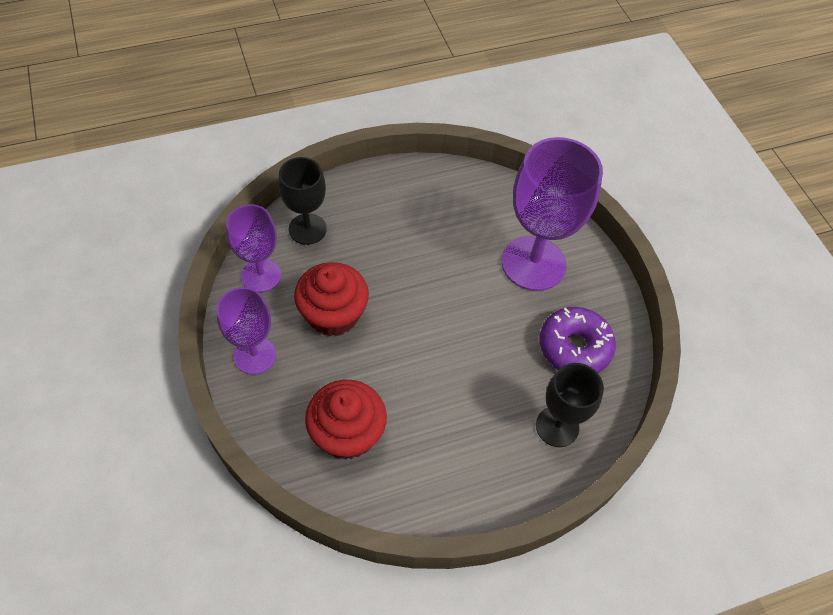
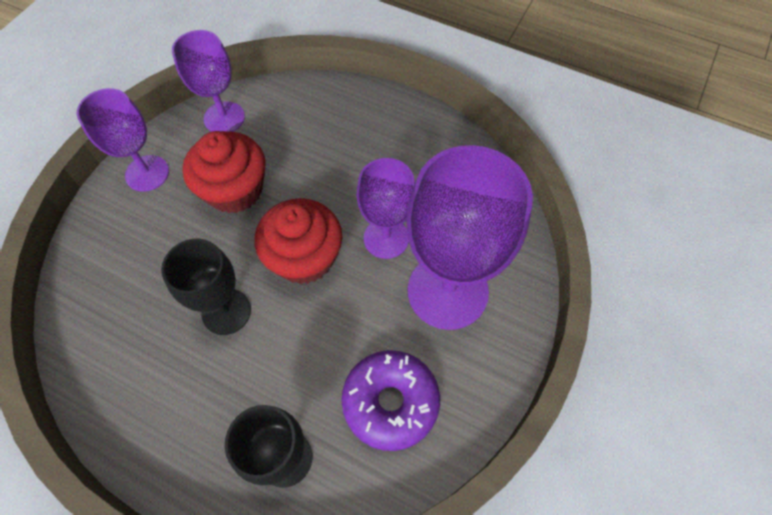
camera: 50 degrees right, 5 degrees up
black goblet [278,157,327,245] -> black goblet moved to [161,239,251,335]
red cupcake [305,380,387,460] -> red cupcake moved to [255,198,342,284]
none -> purple goblet [356,158,415,259]

